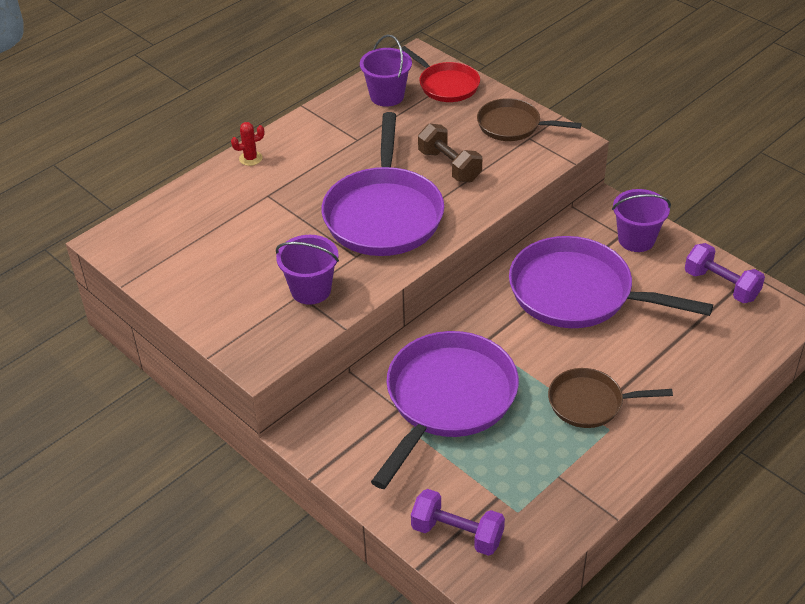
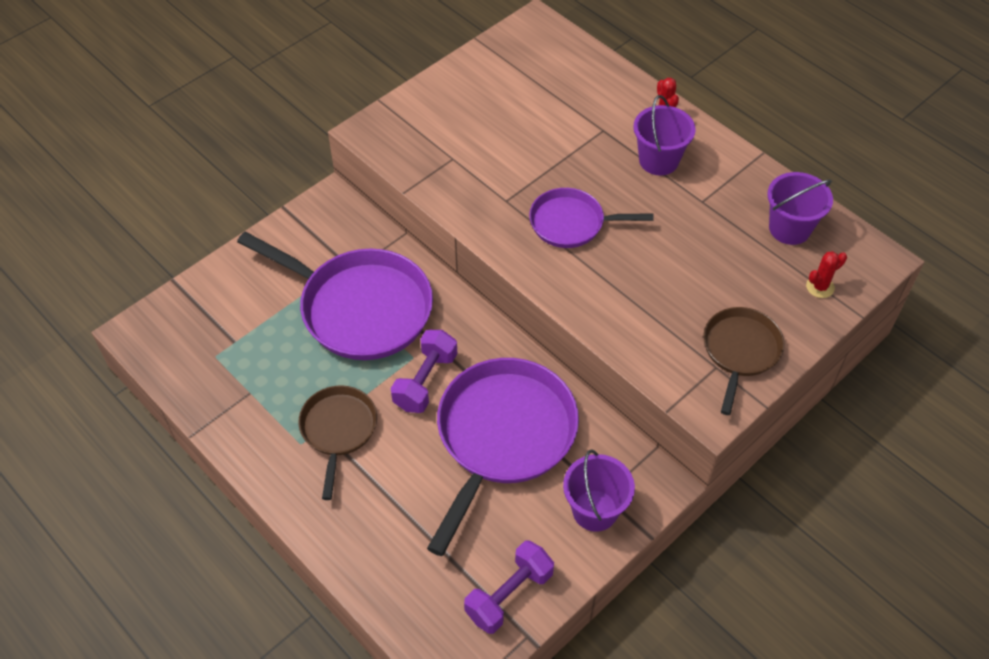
camera: 90 degrees right, 10 degrees up
purple bucket [276,235,339,305] -> purple bucket moved to [633,95,696,175]
purple pan [322,112,444,256] -> purple pan [529,188,653,248], size x0.56
red pan [401,46,480,102] -> red cactus [806,251,847,298]
purple dumbbell [411,489,505,556] -> purple dumbbell moved to [391,330,457,413]
brown dumbbell [418,124,482,182] -> none

